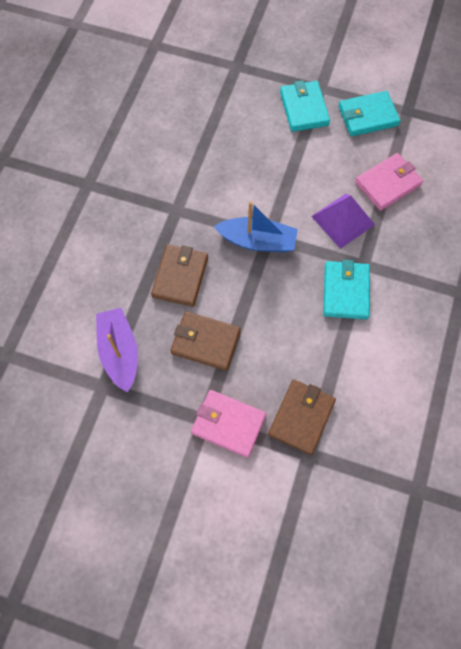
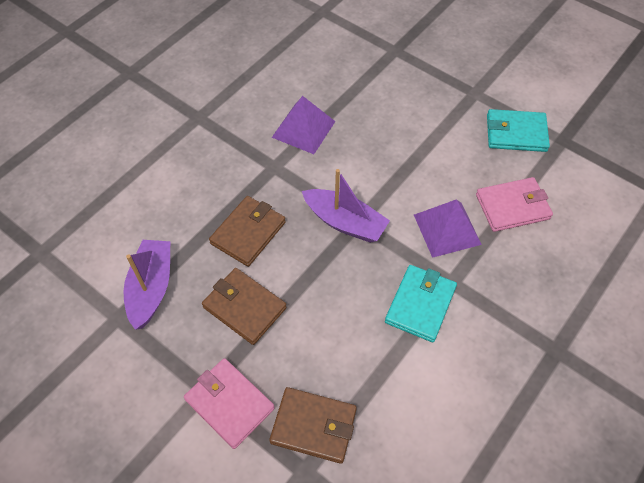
camera: 20 degrees right, 10 degrees down
blue boat [214,201,298,252] -> purple boat [302,169,390,243]
brown wallet [268,379,336,455] -> brown wallet turned 60 degrees clockwise [269,387,357,464]
turquoise wallet [280,80,330,132] -> none
none -> purple pyramid [272,96,335,154]

